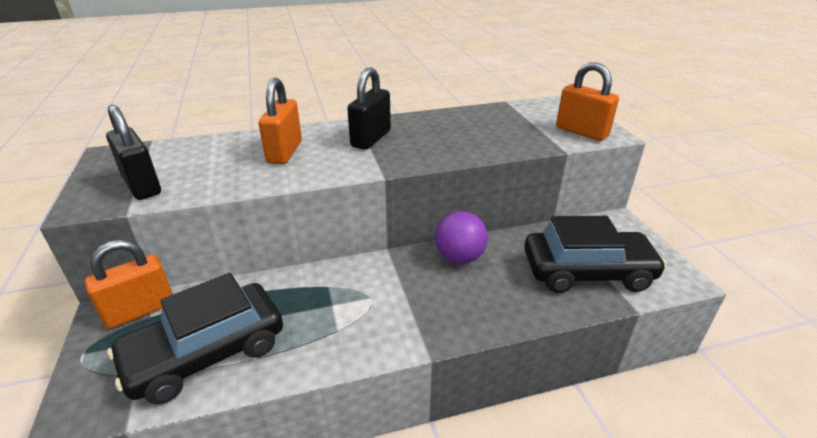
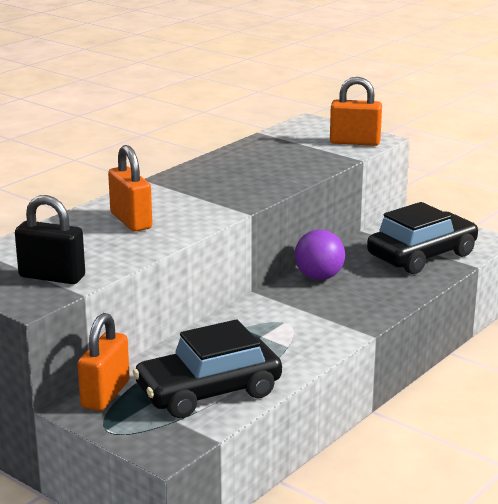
camera: 35 degrees left, 10 degrees down
black car [107,273,283,404] -> black car turned 45 degrees clockwise [133,320,282,418]
black padlock [347,67,391,150] -> none

